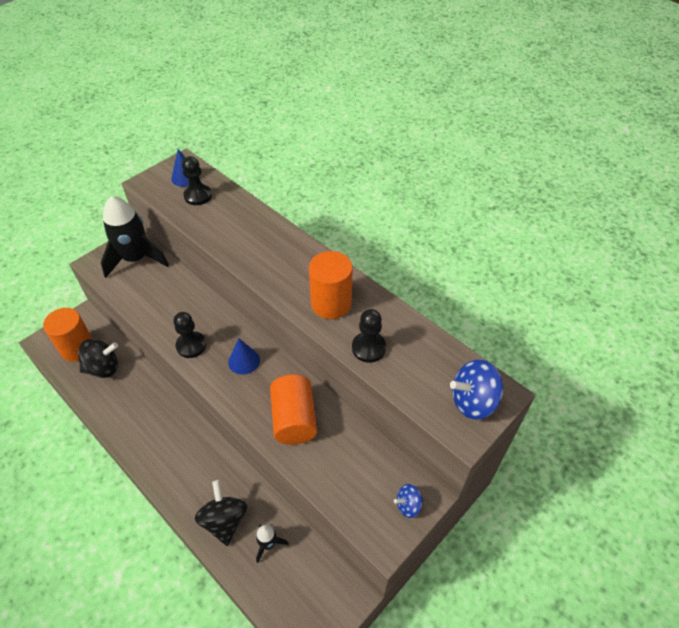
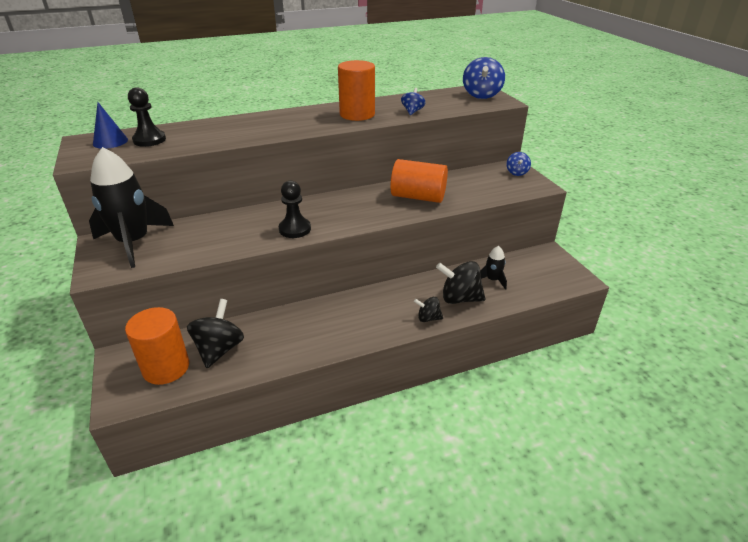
camera: 65 degrees left, 15 degrees down
blue cone [228,339,260,375] -> none
black pawn [352,309,386,363] -> blue spinning top [401,88,426,115]
none -> black spinning top [414,297,443,322]

